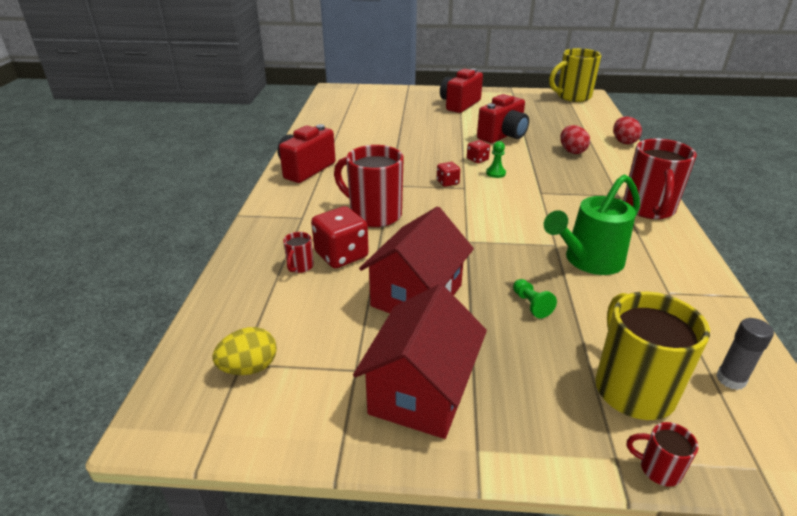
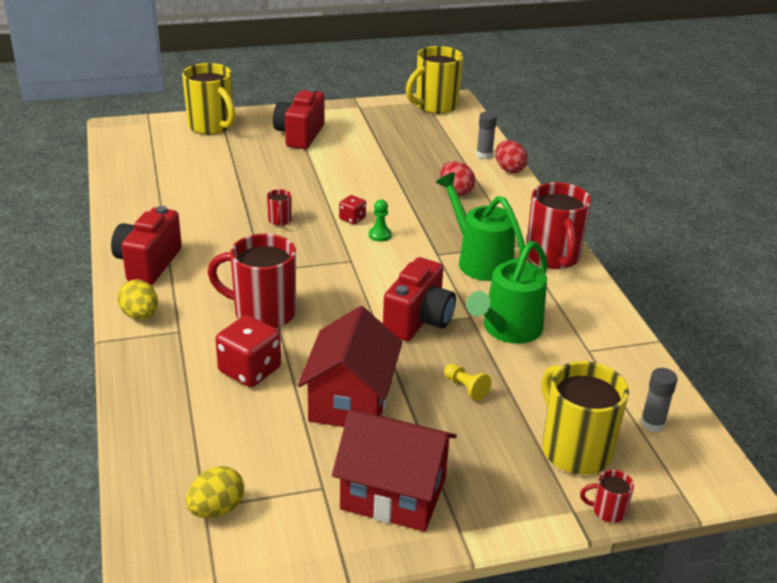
camera: 20 degrees left, 0 degrees up
red mug [283,232,314,273] -> red mug moved to [267,189,292,226]
red house [353,284,487,439] -> red house turned 75 degrees counterclockwise [332,410,457,532]
red dice [437,162,460,187] -> none
red camera [477,94,529,143] -> red camera moved to [383,257,456,341]
green pawn [513,279,557,319] -> yellow pawn [444,364,492,401]
none -> yellow egg [117,279,158,320]
none -> yellow mug [182,63,235,135]
none -> green watering can [436,172,525,281]
none -> grey glue stick [476,111,497,159]

